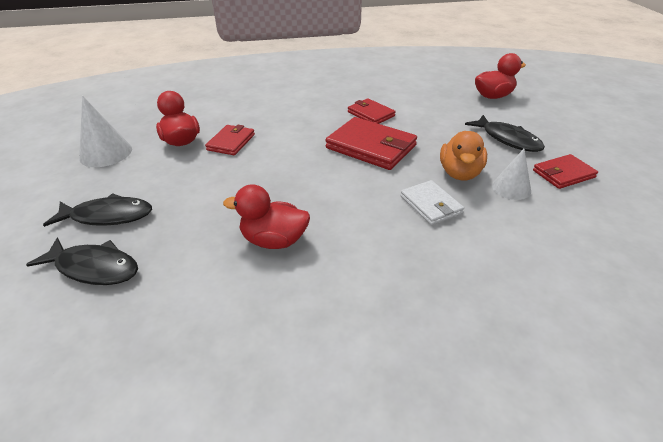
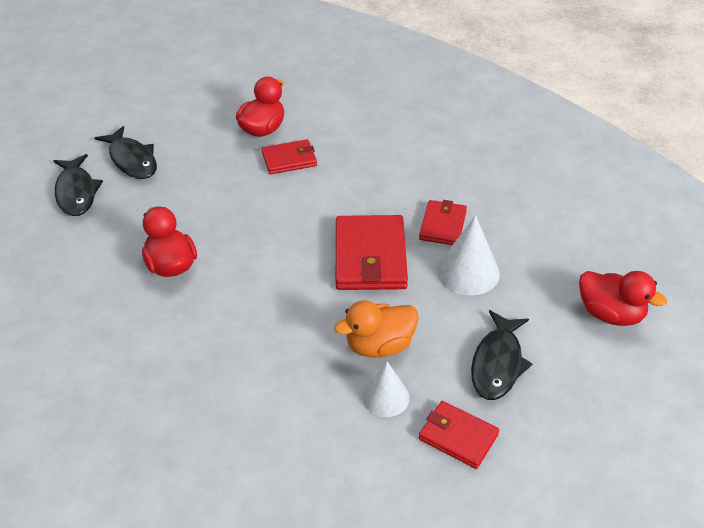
camera: 55 degrees right, 5 degrees up
white cone [79,96,132,167] -> white cone moved to [437,215,500,296]
white wallet [400,180,464,225] -> none

